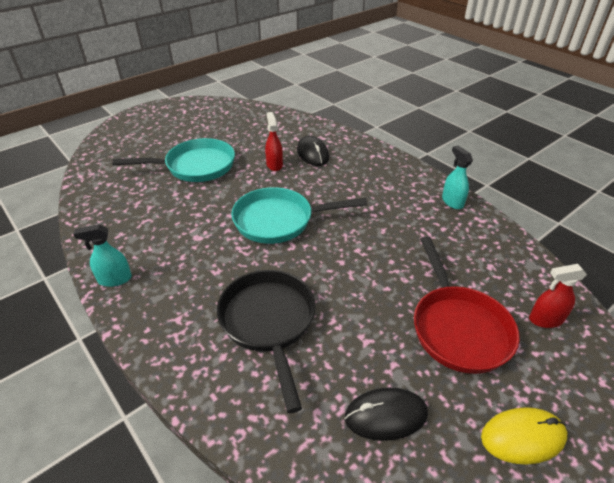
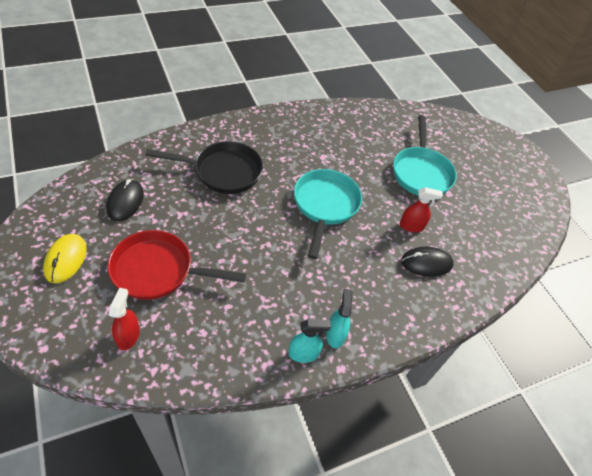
camera: 100 degrees right, 10 degrees up
turquoise spray bottle [73,224,132,287] -> turquoise spray bottle moved to [326,289,352,348]

